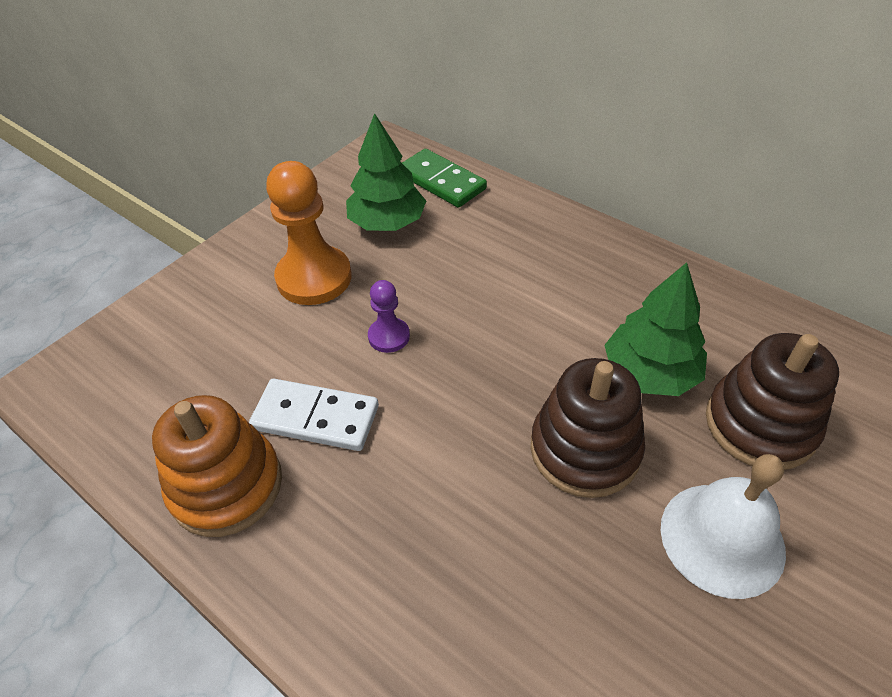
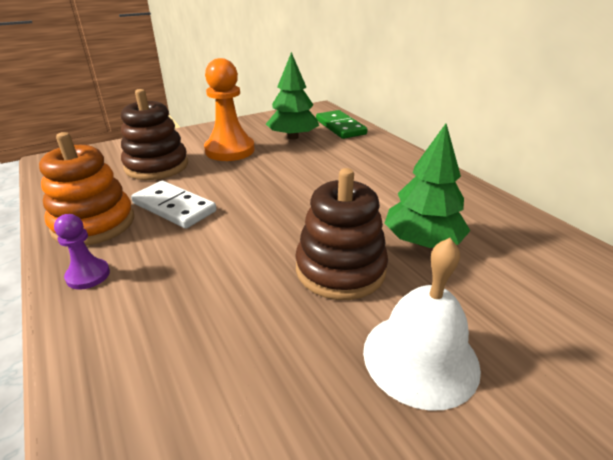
camera: 20 degrees right, 15 degrees down
purple pawn [368,280,410,353] -> purple pawn moved to [54,214,110,290]
brown stacking toy [706,333,839,470] -> brown stacking toy moved to [121,89,188,180]

